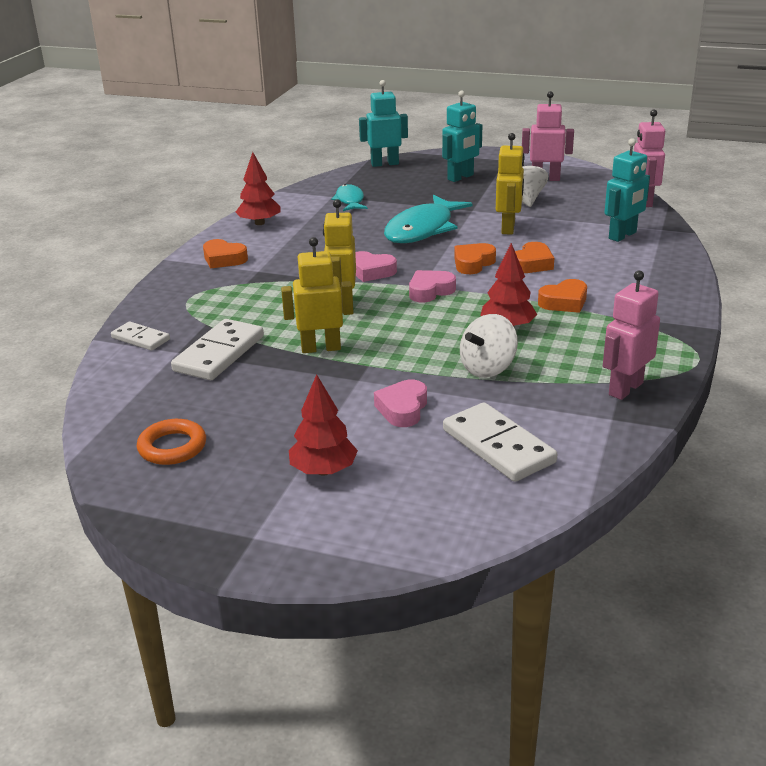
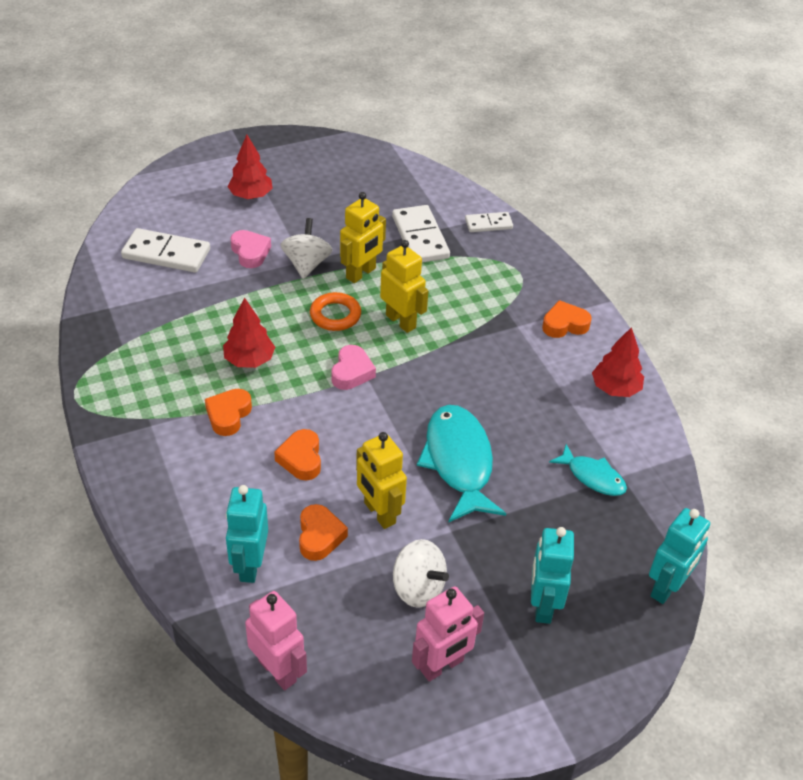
camera: 135 degrees right, 15 degrees up
orange ring [137,419,206,465] -> orange ring moved to [310,292,361,331]
pink heart [355,251,397,282] -> none
orange heart [454,243,496,274] -> orange heart moved to [299,504,348,561]
white spinning top [460,314,518,378] -> white spinning top moved to [281,218,332,279]
pink robot [603,271,660,400] -> none

